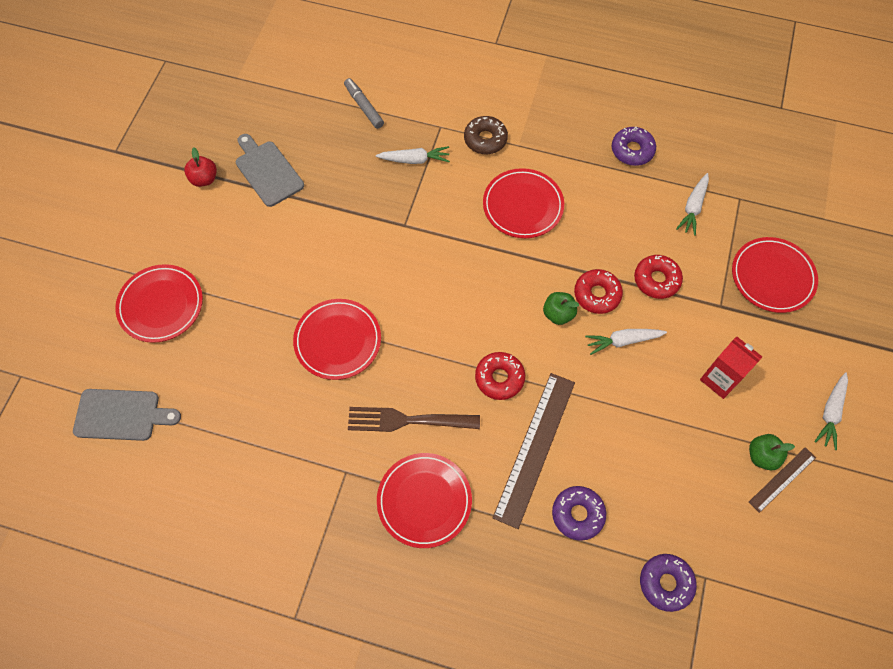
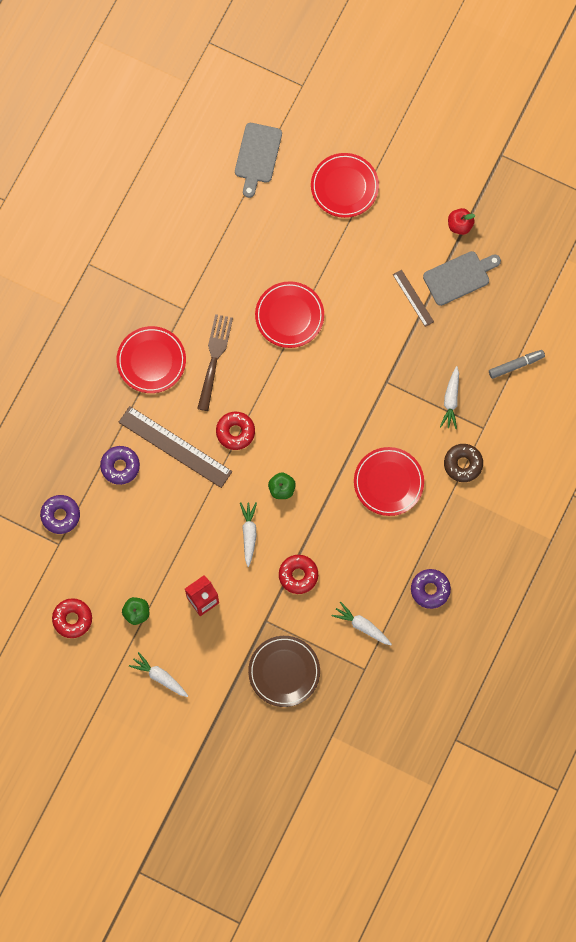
camera: 100 degrees right, 10 degrees up
red donut [574,269,623,314] -> red donut moved to [52,598,92,638]
red plate [732,237,818,313] -> brown plate [248,636,320,707]
brown ruler [749,447,816,513] -> brown ruler moved to [393,270,434,327]

